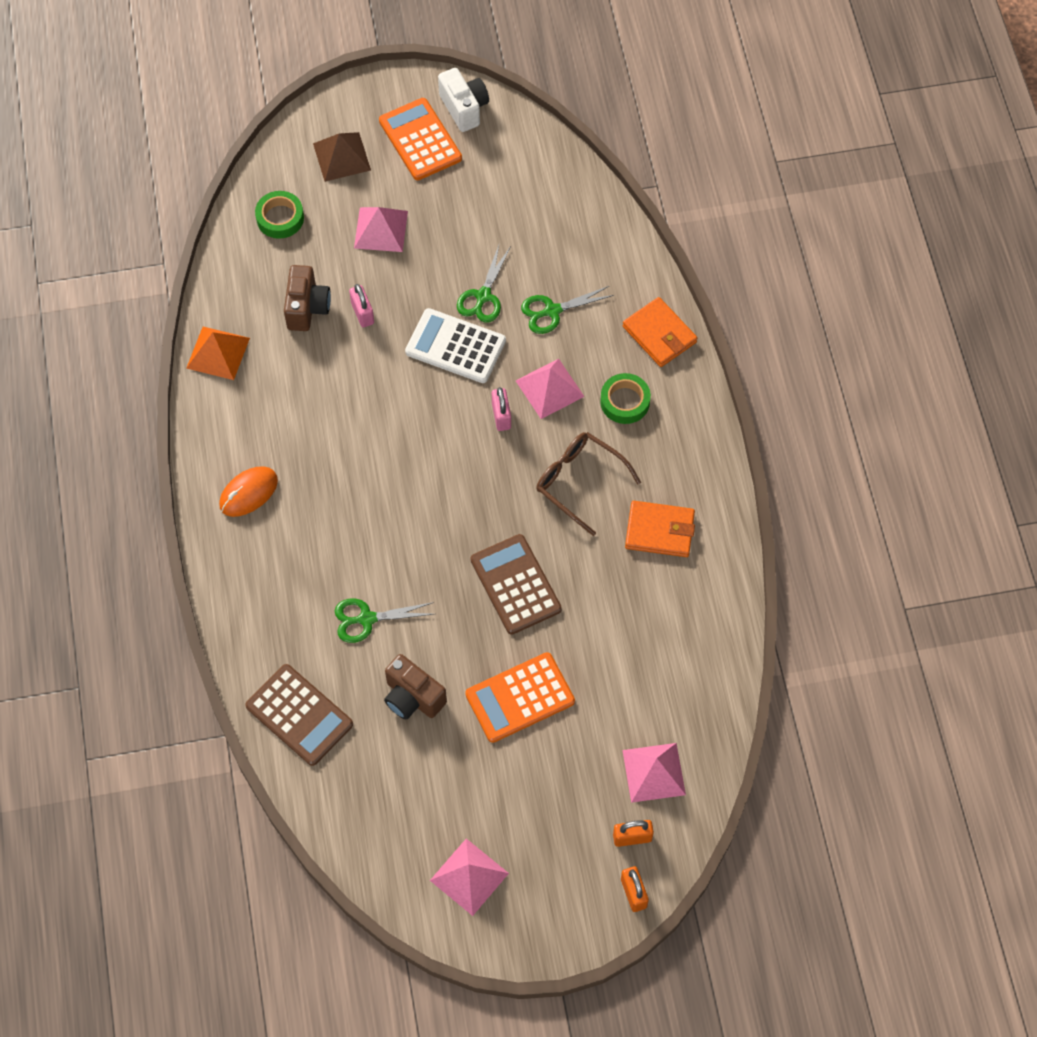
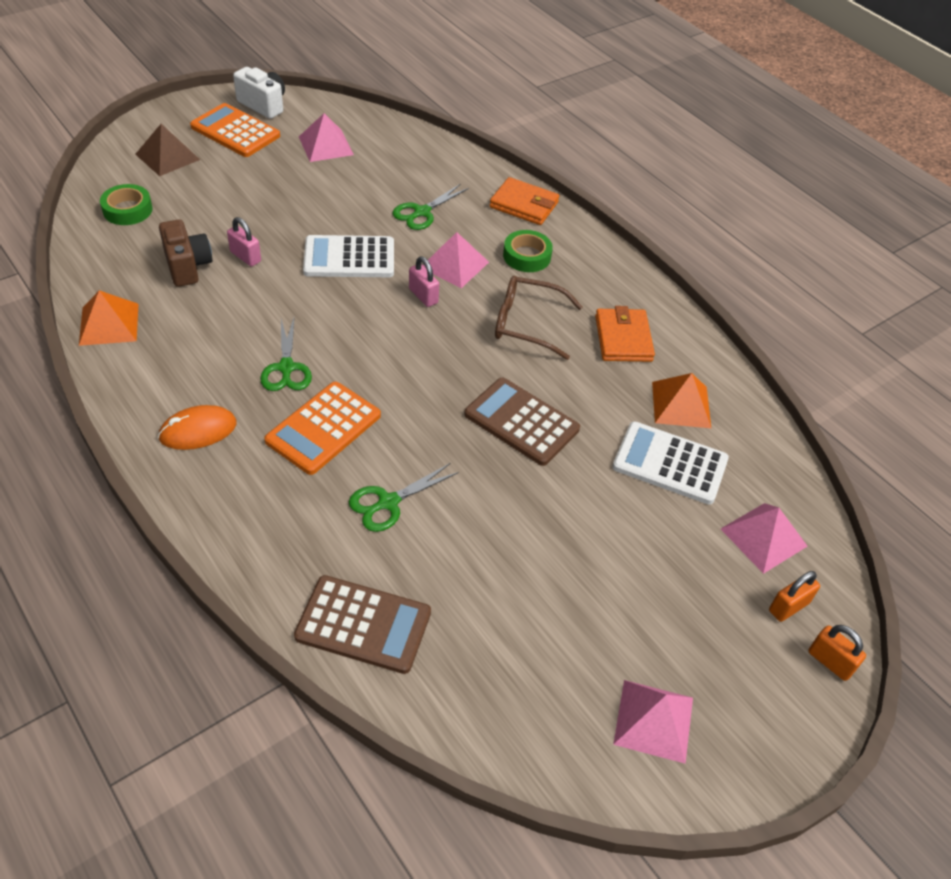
camera: 30 degrees left, 15 degrees down
orange mouse [219,466,278,517] -> orange mouse turned 45 degrees clockwise [158,405,237,450]
pink pyramid [354,207,408,252] -> pink pyramid moved to [299,113,354,162]
brown camera [384,654,447,719] -> none
green scissors [457,245,511,323] -> green scissors moved to [260,318,312,391]
orange calculator [465,652,575,743] -> orange calculator moved to [264,382,381,475]
orange wallet [625,501,695,557] -> orange wallet turned 75 degrees counterclockwise [595,306,655,362]
none -> white calculator [613,421,729,504]
none -> orange pyramid [652,373,711,428]

